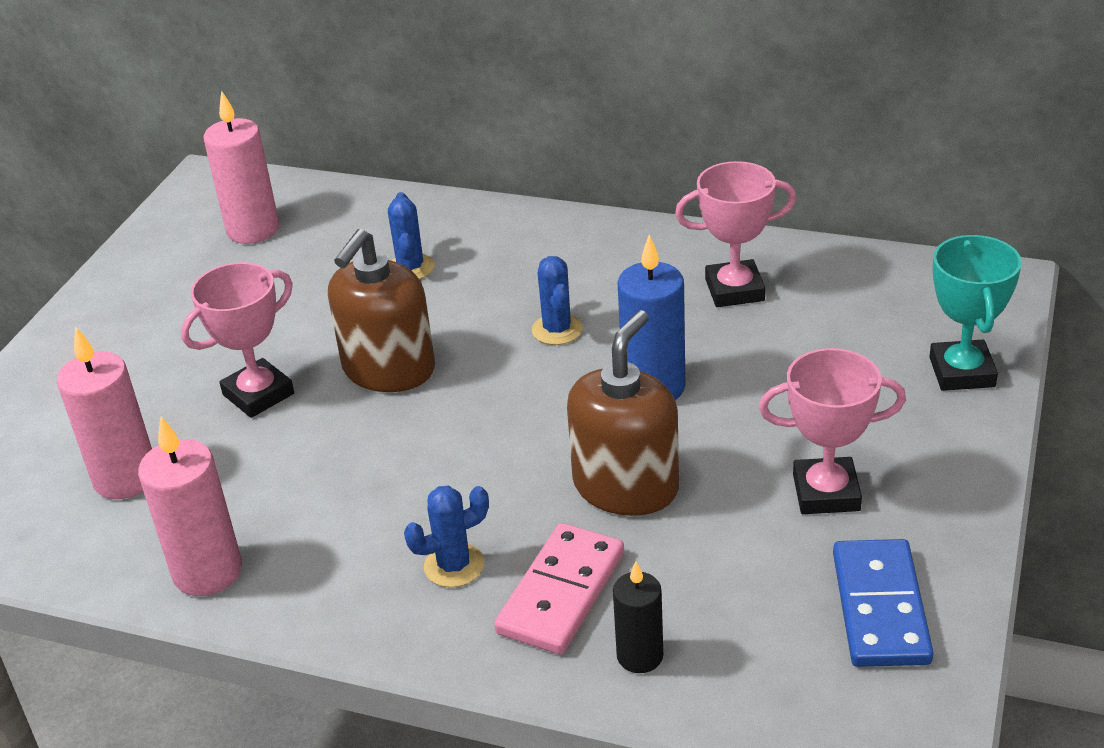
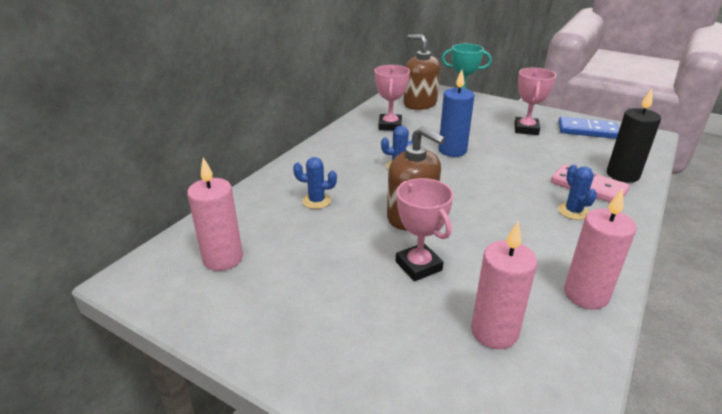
camera: 80 degrees left, 5 degrees down
brown soap dispenser [567,310,679,516] -> brown soap dispenser moved to [403,34,440,110]
black candle [613,561,663,673] -> black candle [607,89,661,183], size x1.63

